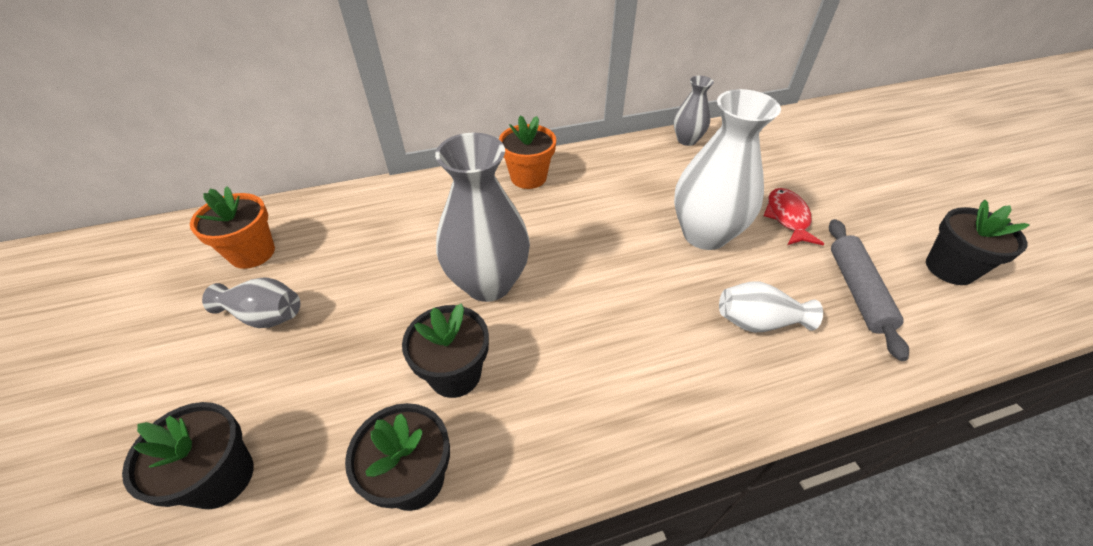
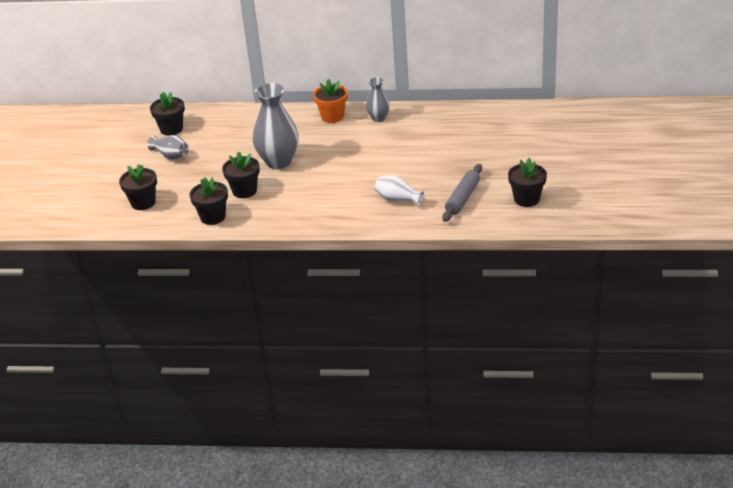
camera: 25 degrees right, 10 degrees down
orange flower pot [190,186,275,269] -> black flower pot [150,92,185,136]
grey vase [674,76,714,146] -> grey vase moved to [366,78,390,122]
white vase [674,89,781,250] -> none
red fish [763,188,824,245] -> none

